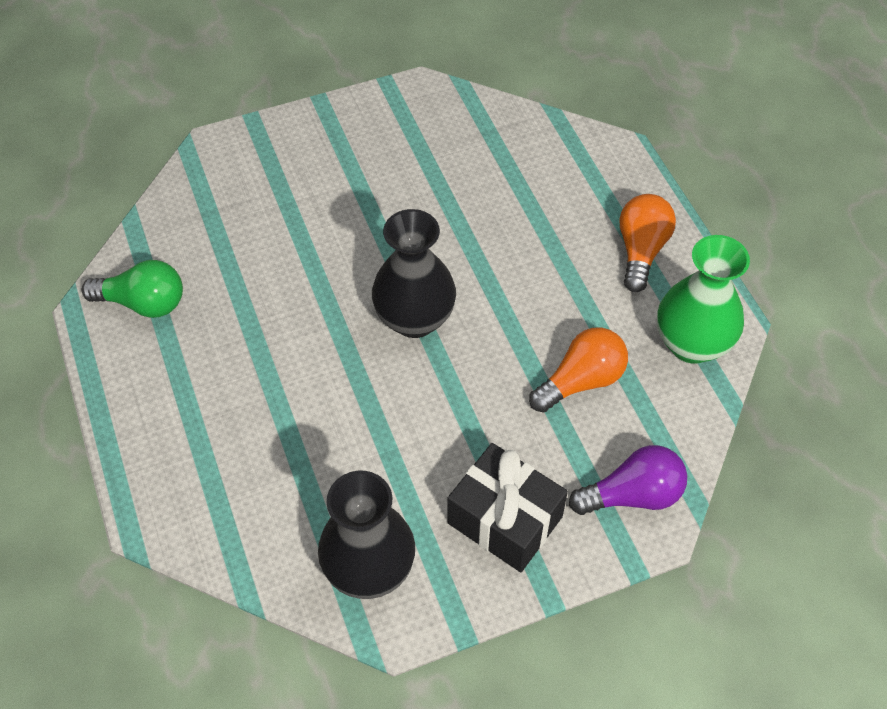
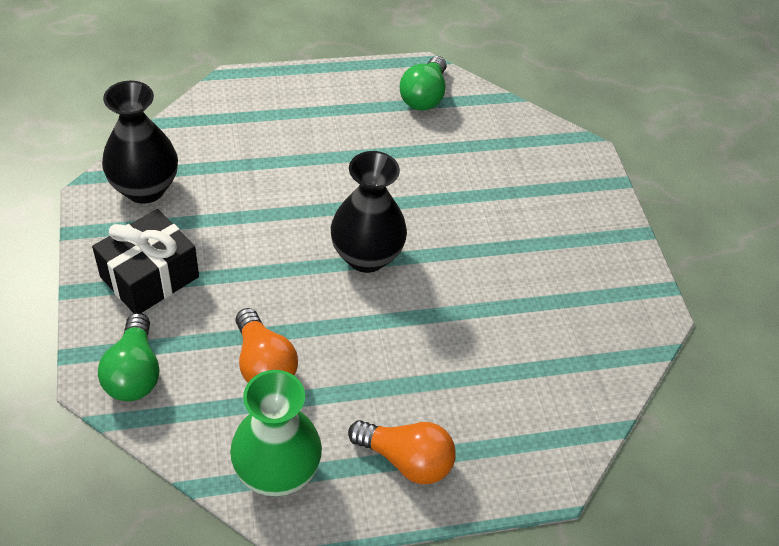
camera: 95 degrees right, 5 degrees down
purple light bulb [569,445,687,515] -> green light bulb [98,313,159,401]

